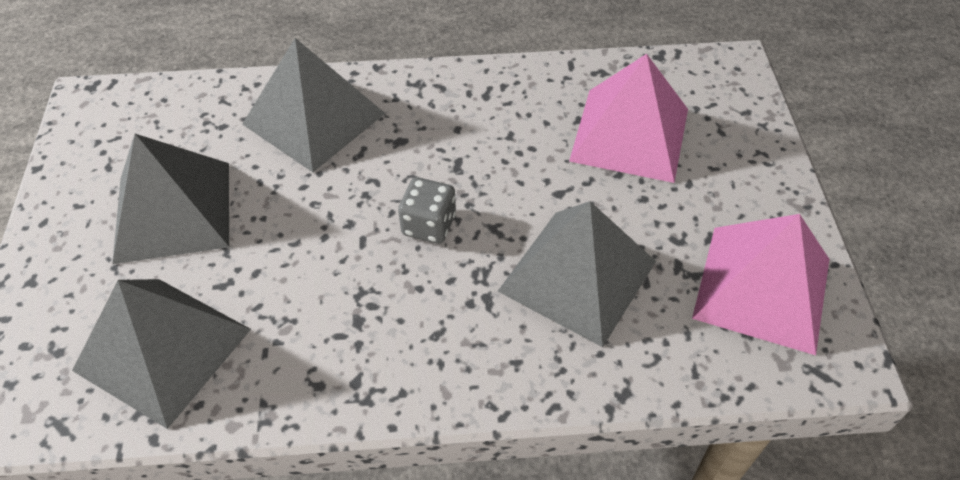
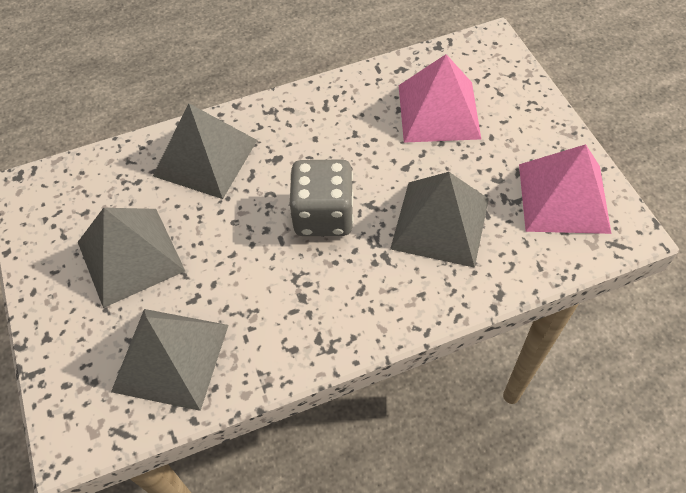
camera: 15 degrees left, 5 degrees up
grey dice [398,177,456,244] -> grey dice [290,159,354,236], size x1.70

